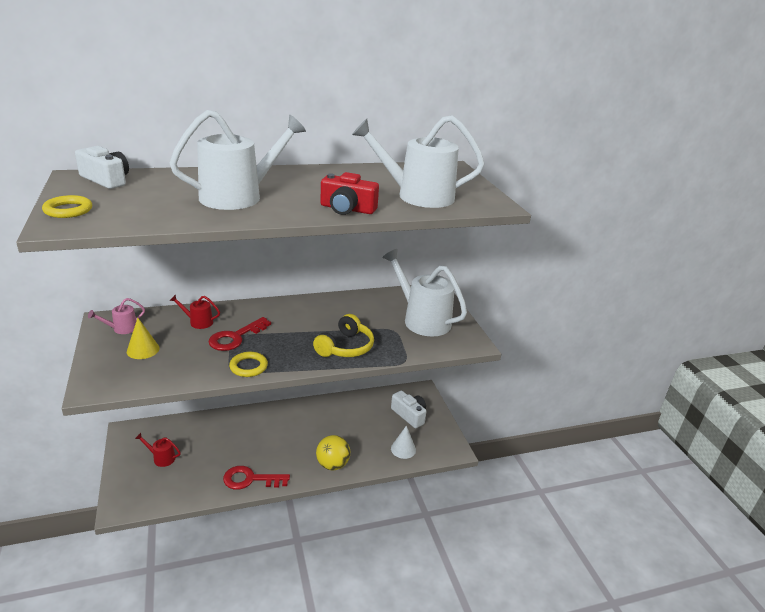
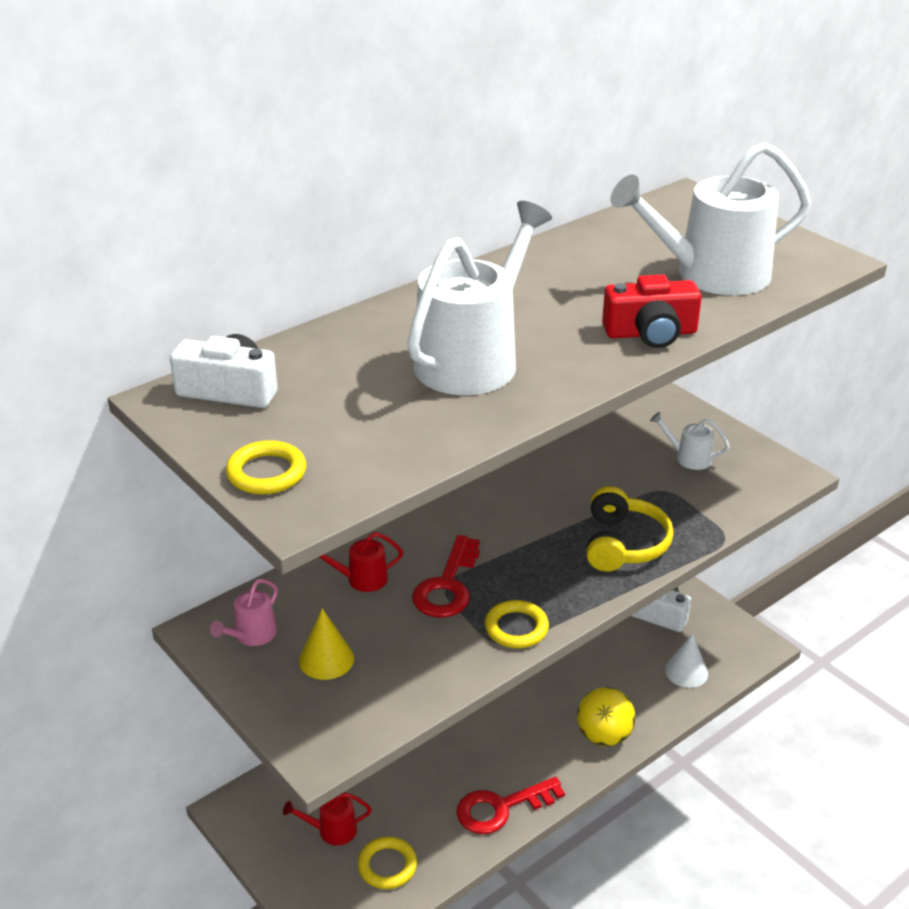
camera: 20 degrees left, 5 degrees up
white watering can [382,249,467,336] -> white watering can [650,412,730,470], size x0.44
none -> yellow ring [358,836,417,889]

